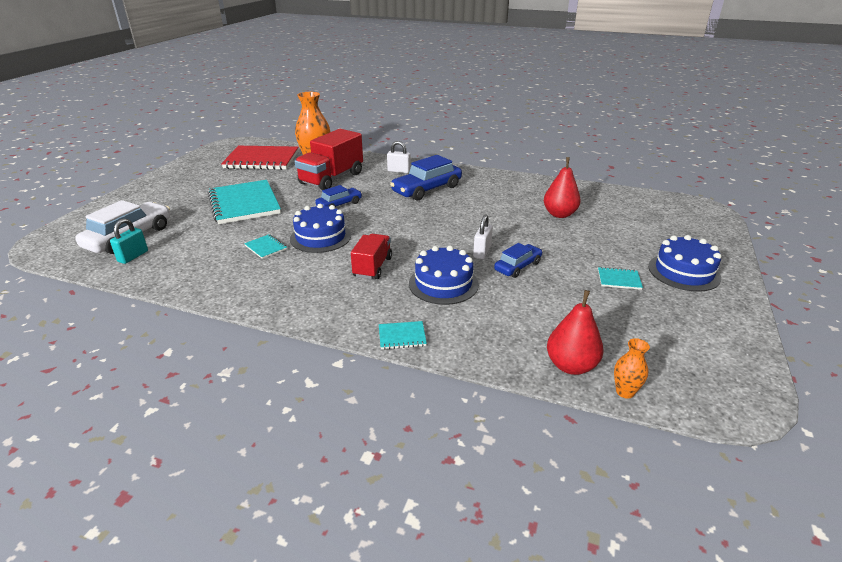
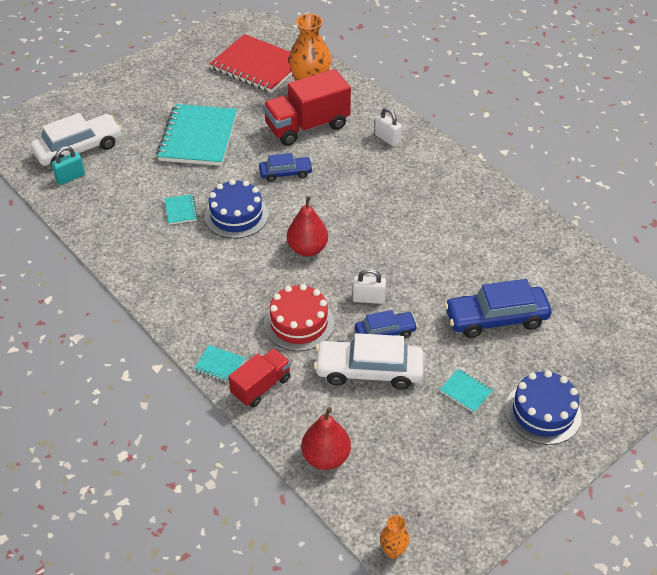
camera: 30 degrees right, 15 degrees up
red truck [351,234,392,279] -> red truck moved to [228,348,291,408]
blue car [390,155,462,201] -> blue car moved to [444,279,552,338]
blue cake [409,246,479,305] -> red cake [264,284,334,351]
white padlock [473,214,493,259] -> white padlock turned 45 degrees clockwise [352,268,386,304]
red pear [544,157,581,218] -> red pear moved to [287,196,328,257]
orange vase [614,338,650,399] -> orange vase moved to [380,515,410,559]
none -> white car [314,333,424,390]

